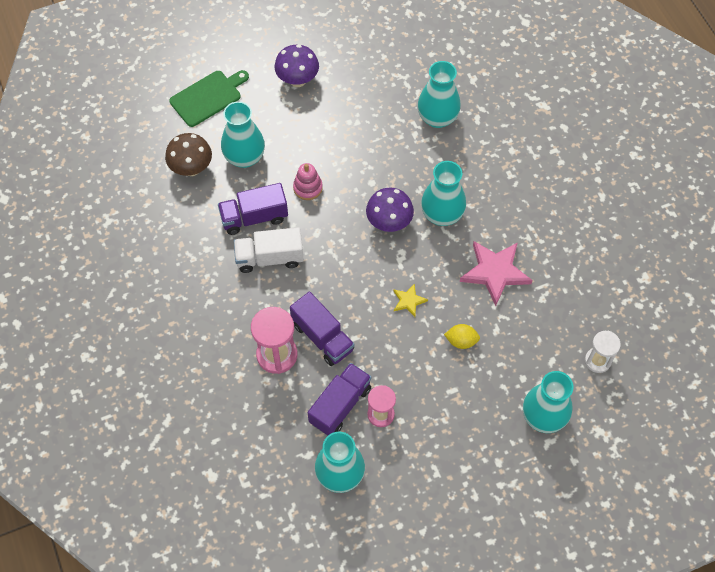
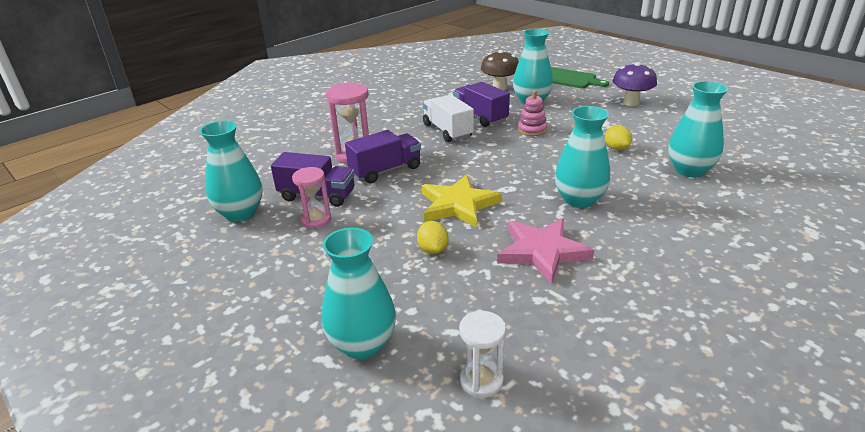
camera: 70 degrees right, 30 degrees down
purple truck [290,292,354,366] -> purple truck turned 150 degrees counterclockwise [345,130,421,184]
purple mushroom [366,188,414,232] -> none
yellow star [394,283,428,317] -> yellow star [422,175,502,228], size x2.02
none -> yellow lemon [605,125,632,150]

